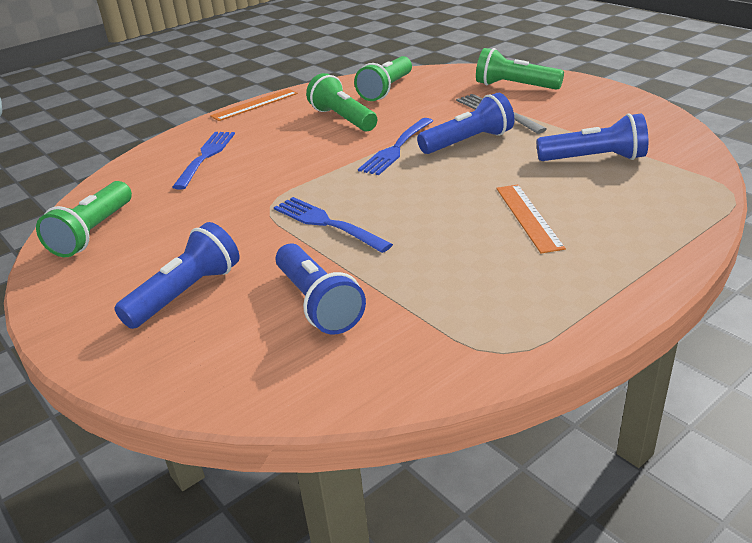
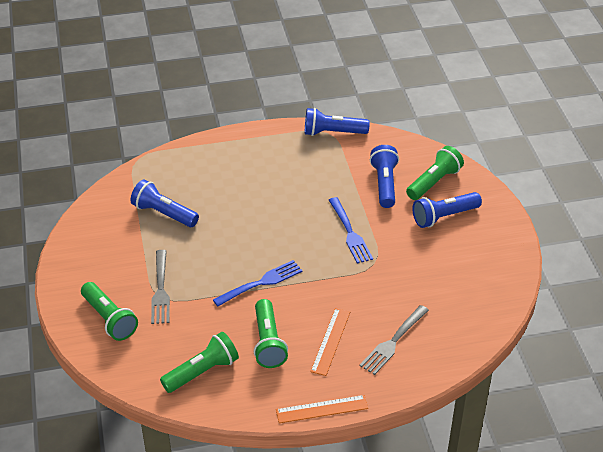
camera: 155 degrees left, 10 degrees up
green flashlight [36,181,132,257] -> green flashlight moved to [406,146,464,200]
blue fork [172,132,235,190] -> grey fork [360,305,429,375]
blue flashlight [417,93,514,154] -> blue flashlight moved to [305,108,370,136]
orange ruler [496,185,566,254] -> orange ruler moved to [310,308,350,376]

